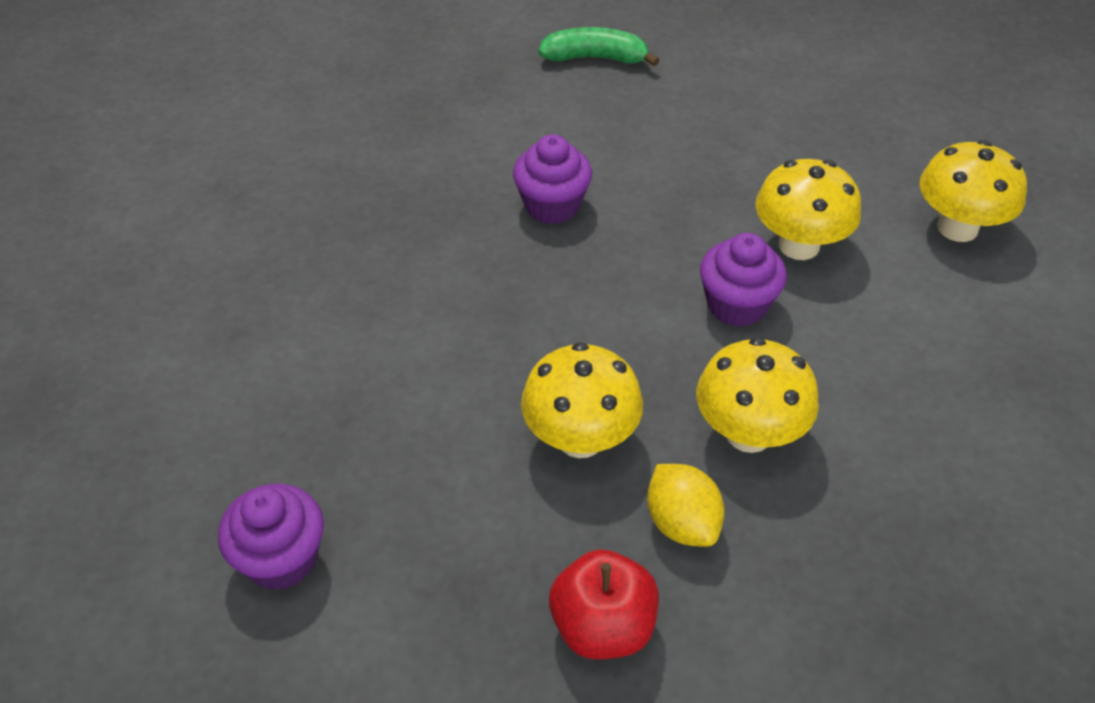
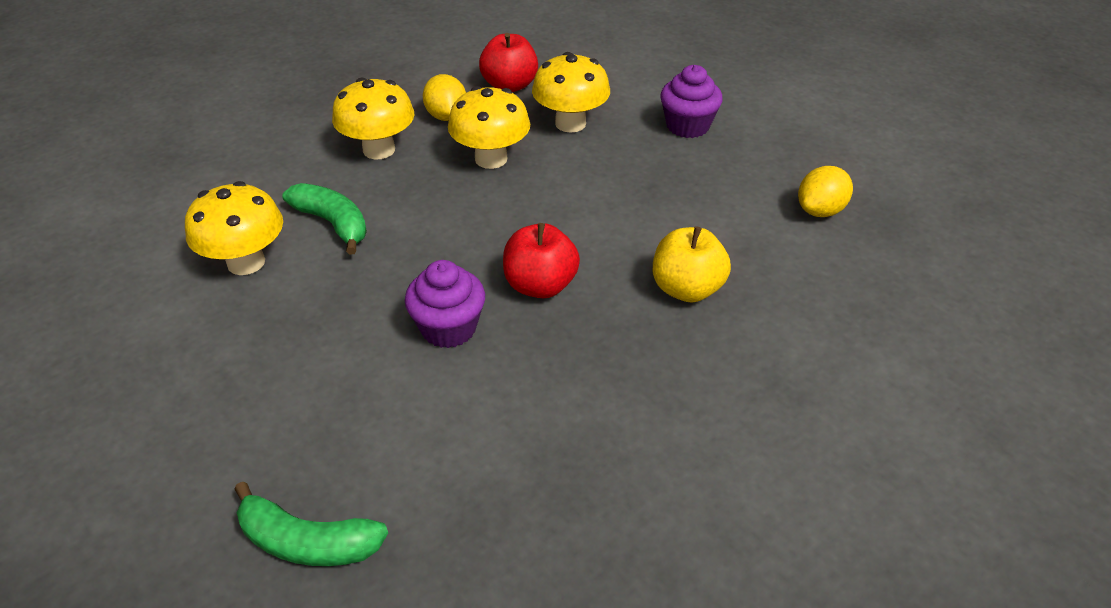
camera: 170 degrees left, 5 degrees down
purple cupcake [700,233,787,327] -> green banana [282,183,367,255]
yellow mushroom [920,140,1027,242] -> yellow mushroom moved to [532,52,610,133]
none -> red apple [503,223,580,299]
none -> yellow apple [653,226,731,303]
none -> yellow lemon [798,166,853,217]

